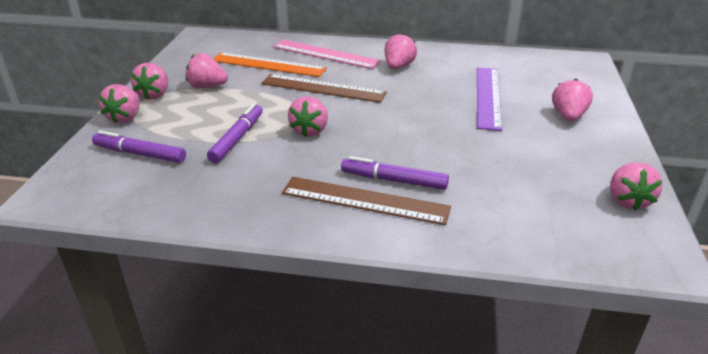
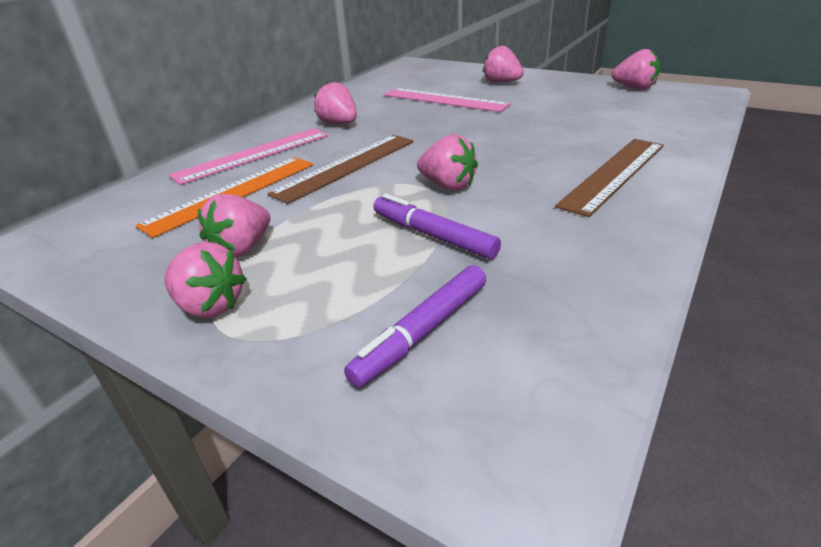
camera: 65 degrees left, 0 degrees up
pink strawberry [98,84,140,123] -> none
purple marker [341,156,449,190] -> none
purple ruler [477,67,502,131] -> pink ruler [384,88,511,112]

